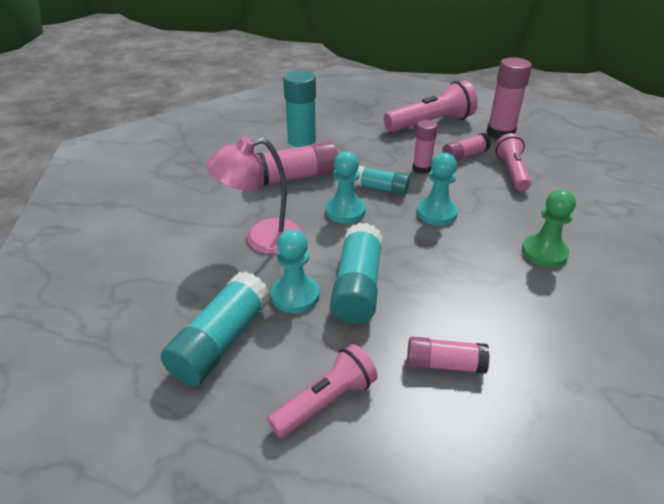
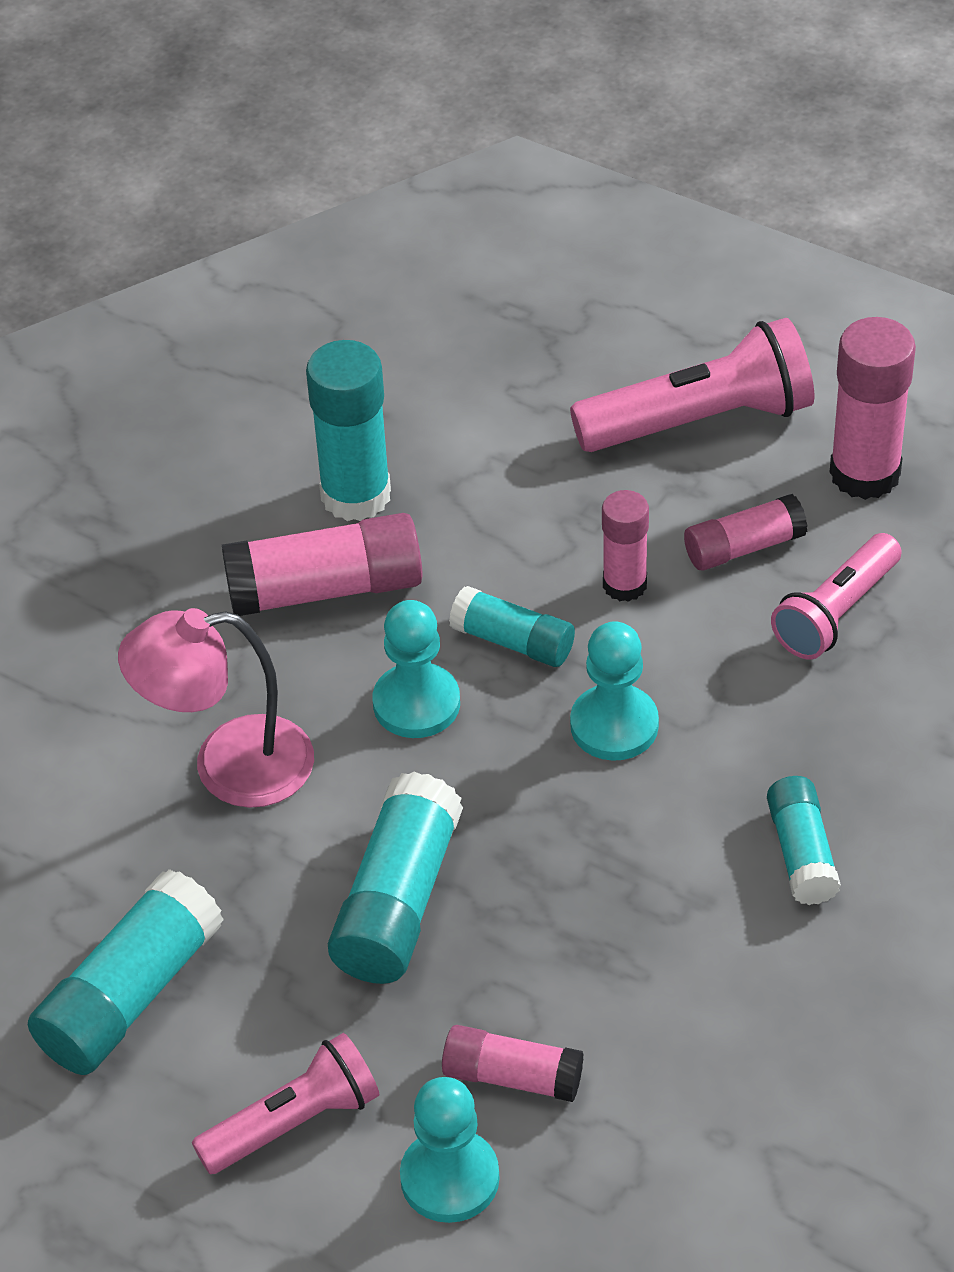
camera: 10 degrees right, 10 degrees up
turquoise pawn [271,229,319,313] -> turquoise pawn moved to [400,1077,500,1223]
pink flashlight [495,133,531,191] -> pink flashlight turned 150 degrees counterclockwise [771,533,901,660]
green pawn [522,189,576,268] -> turquoise glue stick [767,776,841,905]

